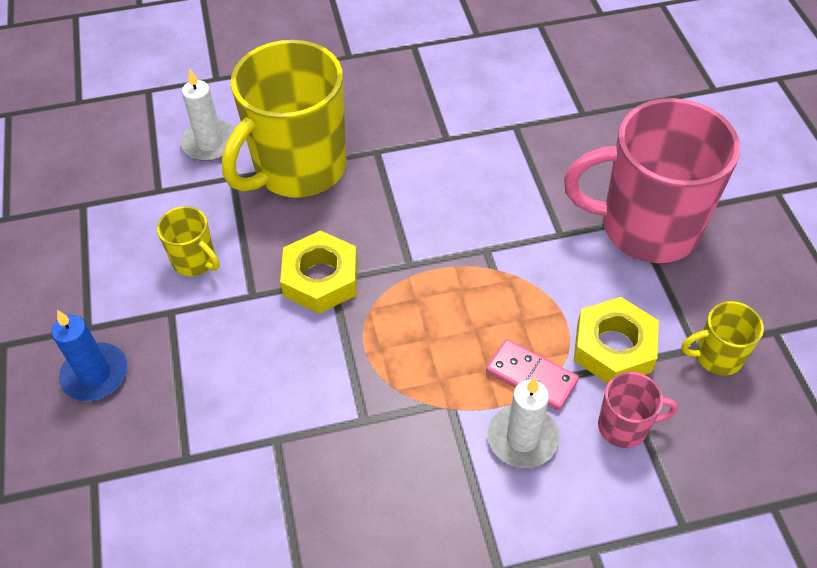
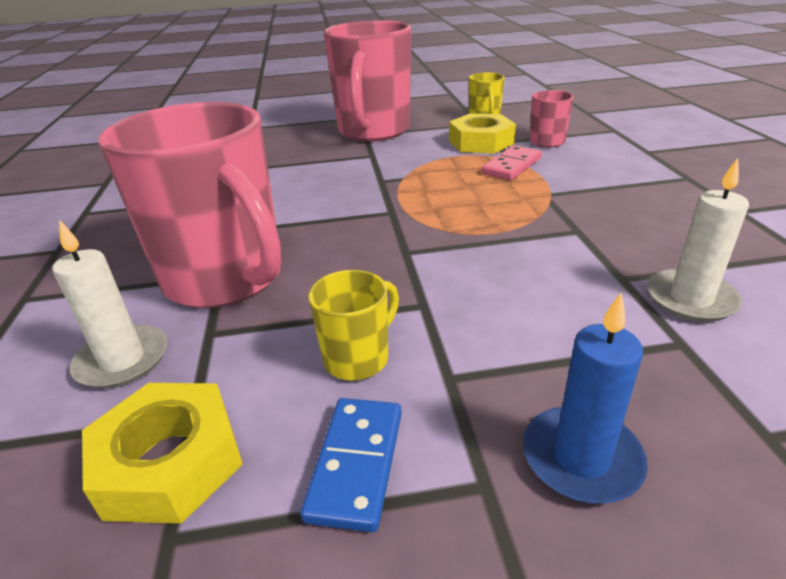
camera: 85 degrees left, 20 degrees down
yellow mug [222,40,346,198] -> pink mug [99,102,282,308]
yellow nut [280,230,357,314] -> yellow nut moved to [82,383,243,524]
white candle [488,378,559,468] -> white candle moved to [647,158,749,322]
none -> blue domino [300,398,402,532]

